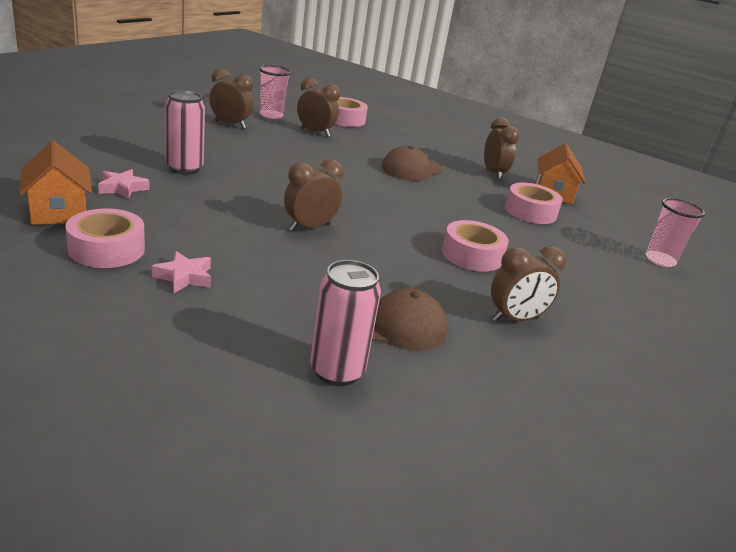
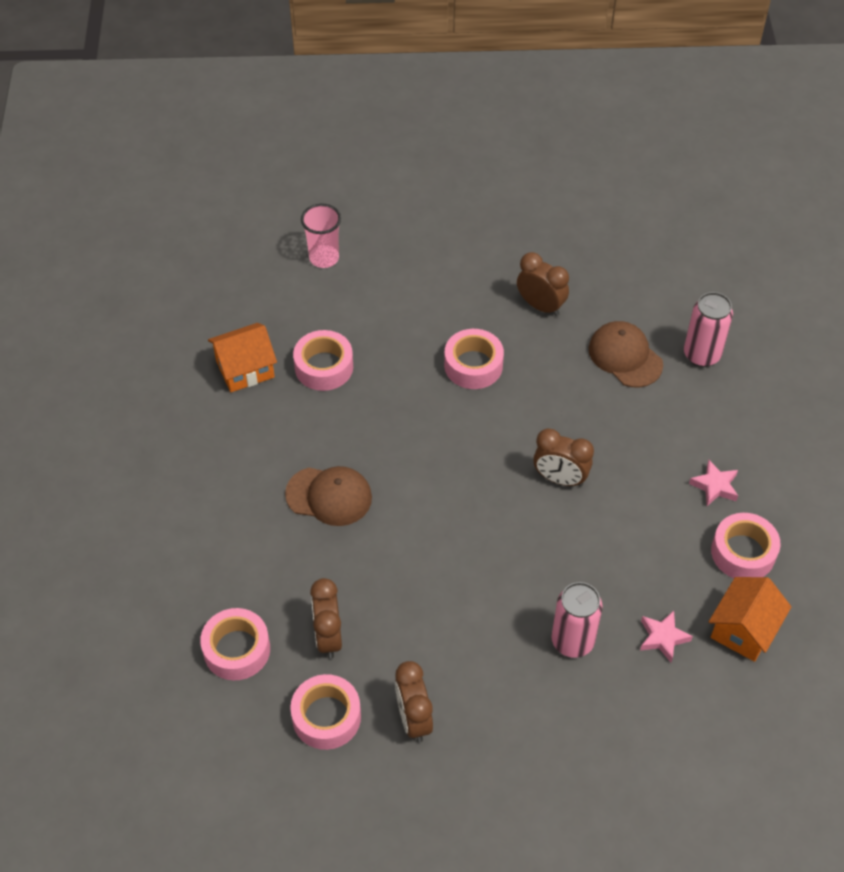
camera: 120 degrees left, 25 degrees up
pink cup [259,65,291,119] -> pink tape [290,674,361,750]
brown clock [484,118,519,180] -> none

